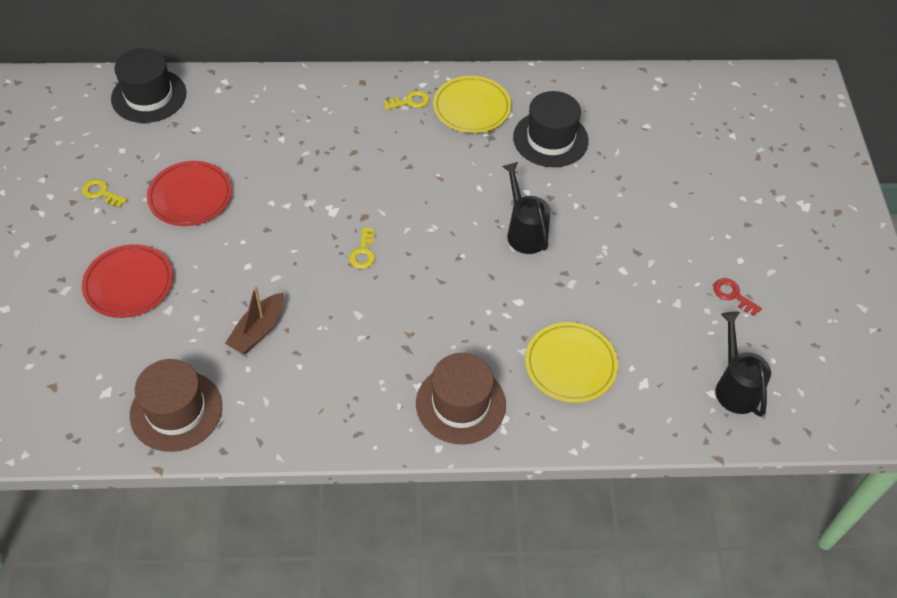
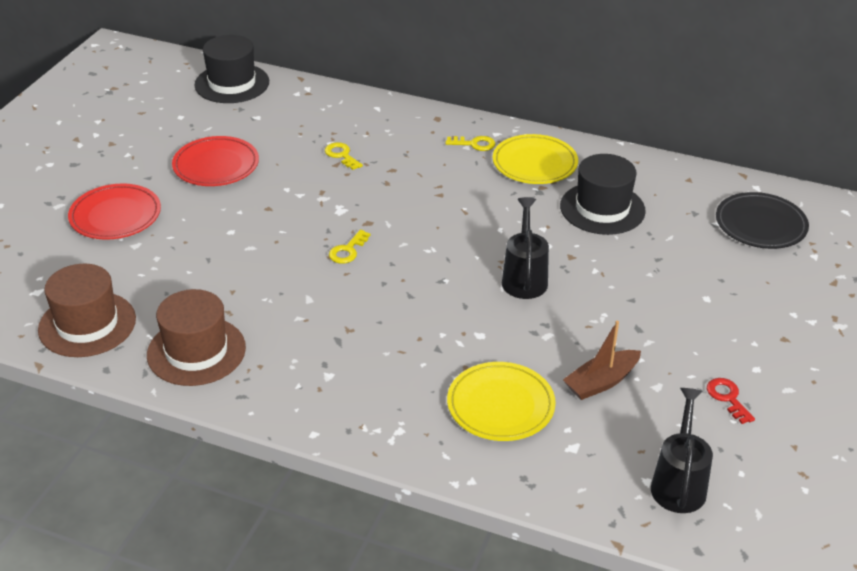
camera: 25 degrees right, 15 degrees down
yellow key [82,179,127,208] -> yellow key moved to [325,142,363,170]
brown boat [225,285,284,354] -> brown boat moved to [563,321,641,400]
brown hat [416,353,506,444] -> brown hat moved to [147,289,246,386]
none -> black plate [716,192,809,249]

